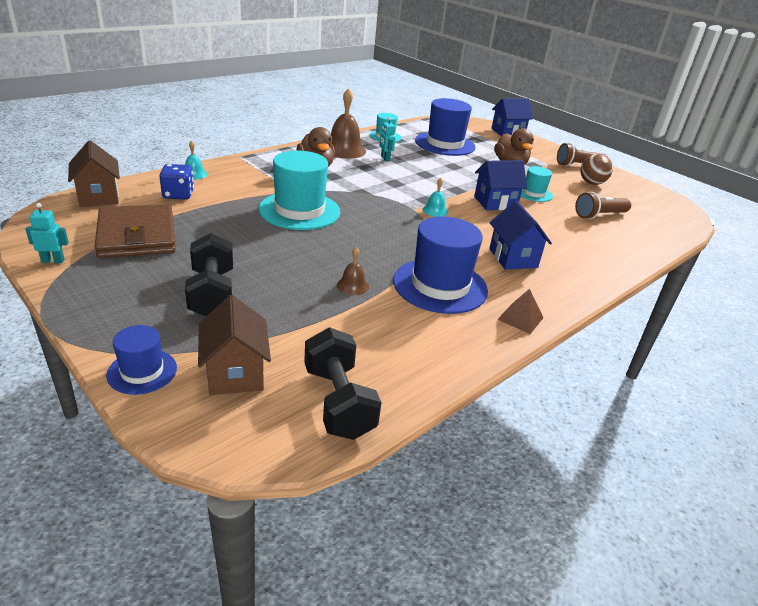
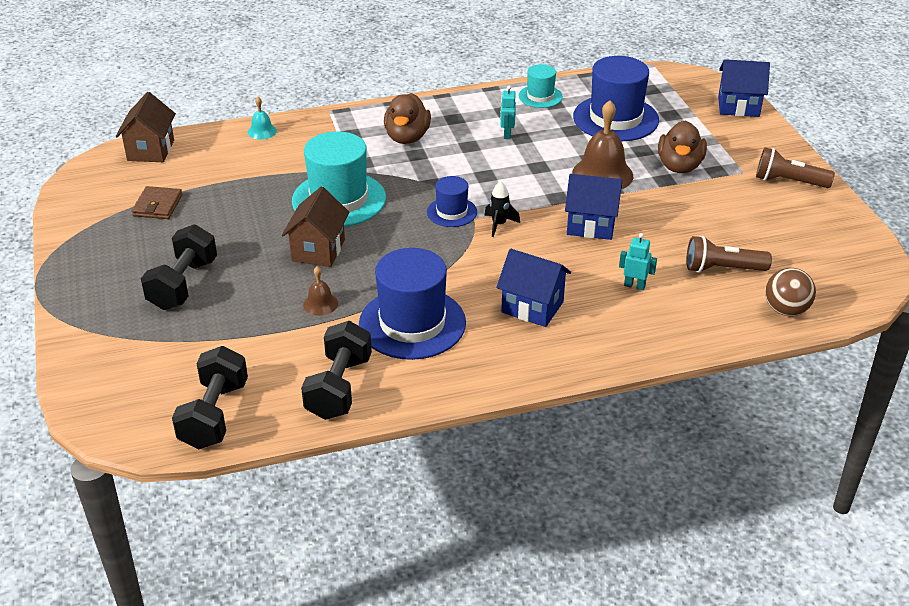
camera: 30 degrees right, 5 degrees up
turquoise robot [25,203,69,263] -> turquoise robot moved to [619,233,657,290]
brown wallet [94,204,176,258] -> brown wallet [132,186,183,219], size x0.52
blue hat [106,325,177,395] -> blue hat moved to [427,176,477,227]
blue dice [159,164,194,200] -> none
brown house [198,295,271,395] -> brown house moved to [282,187,349,267]
brown bell [331,88,366,159] -> brown bell moved to [572,100,633,190]
turquoise bell [423,178,448,217] -> black rocket [484,181,520,237]
blue house [489,201,552,270] -> blue house turned 75 degrees counterclockwise [496,249,571,327]
brown pyramid [497,289,543,334] -> none
turquoise hat [521,166,553,202] -> none
brown ball [580,154,613,185] -> brown ball moved to [765,268,816,316]
none -> black dumbbell [301,321,372,420]

